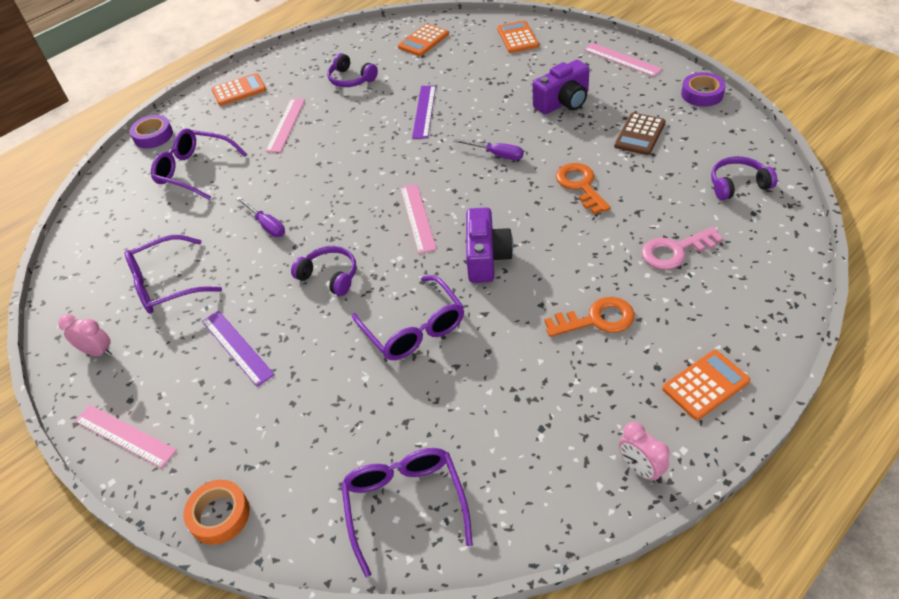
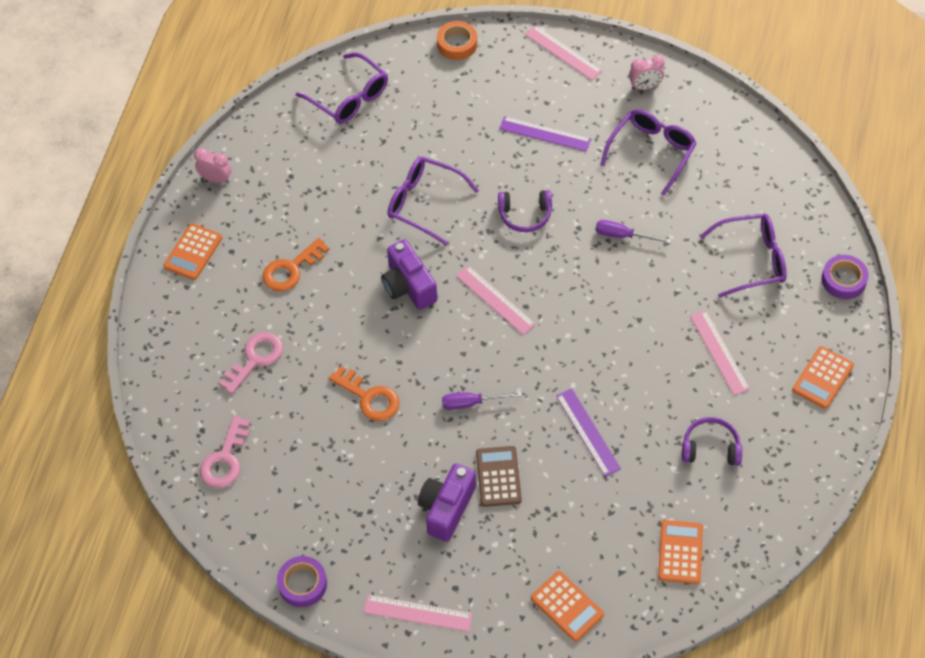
camera: 145 degrees right, 10 degrees up
pink ruler [75,405,177,468] -> pink ruler turned 45 degrees clockwise [525,25,602,80]
brown calculator [614,113,666,155] -> brown calculator moved to [476,446,522,507]
purple headphones [711,156,777,200] -> pink key [200,416,250,488]

